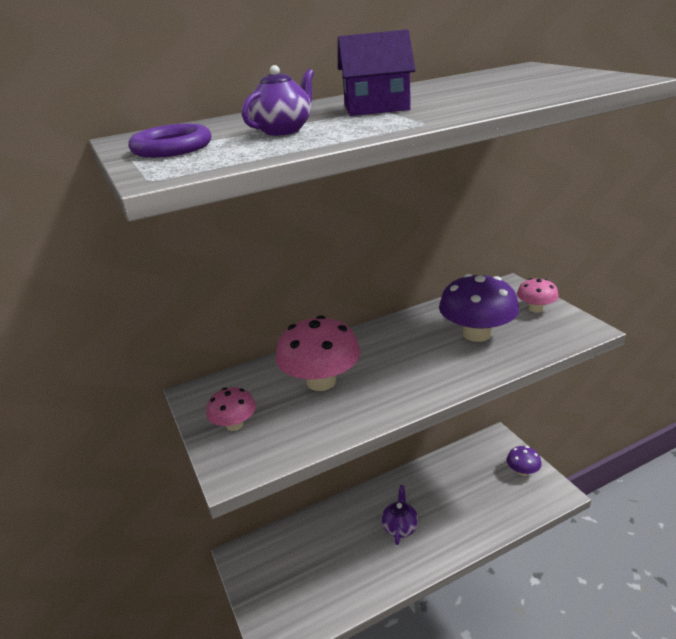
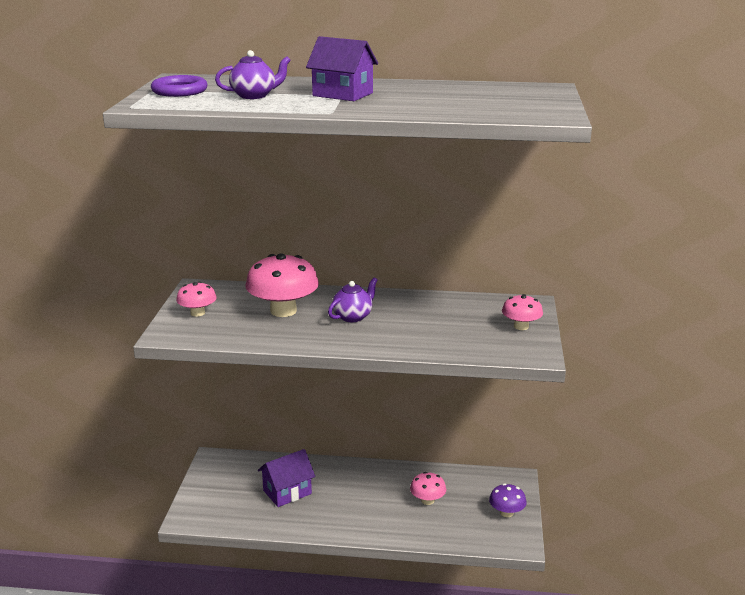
camera: 30 degrees right, 5 degrees down
purple teapot [381,485,418,545] -> purple teapot moved to [328,277,378,322]
purple mushroom [439,274,519,342] -> none
none -> purple house [258,449,315,507]
none -> pink mushroom [410,472,446,505]

